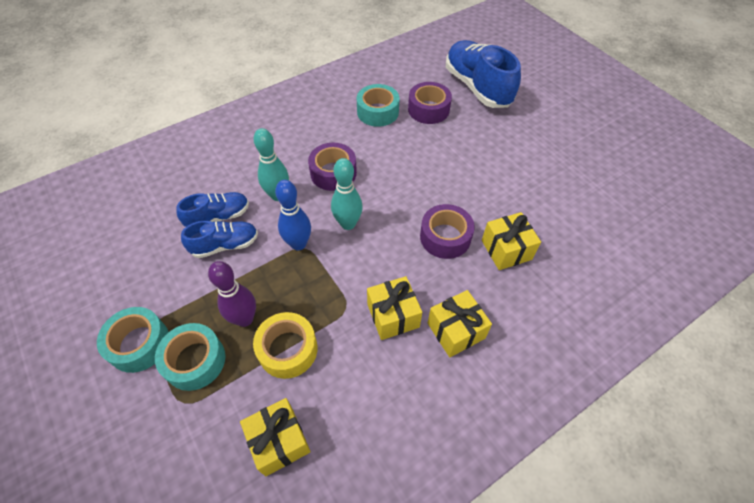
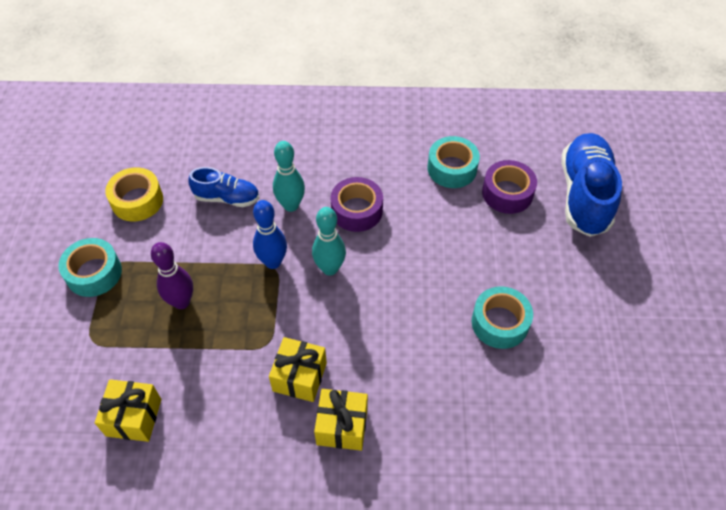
camera: 35 degrees right, 0 degrees up
turquoise tape [155,323,225,391] -> turquoise tape moved to [472,286,533,349]
blue shoe [181,221,258,258] -> none
yellow tape [253,312,318,379] -> yellow tape moved to [105,167,163,222]
purple tape [420,204,475,259] -> none
yellow gift [482,212,541,270] -> none

